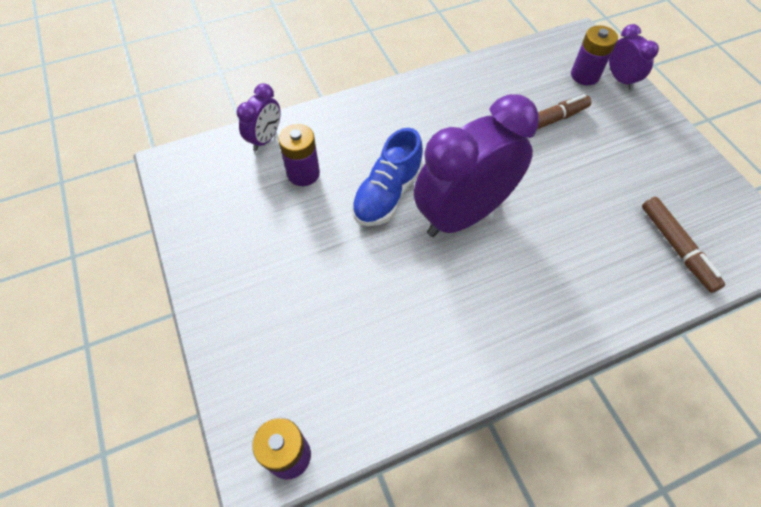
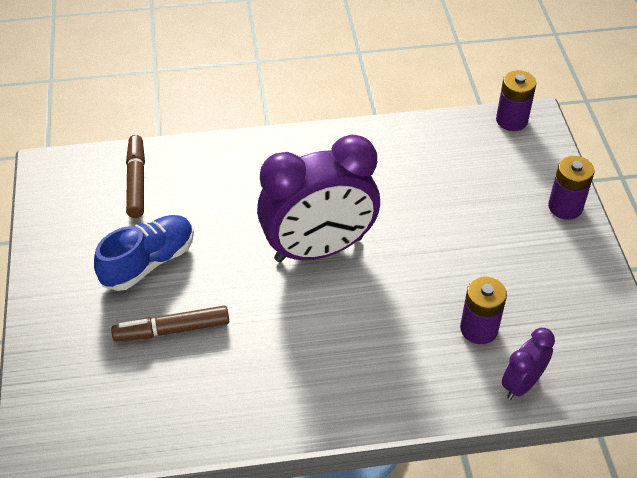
camera: 165 degrees left, 10 degrees down
blue shoe [352,128,423,226] -> blue shoe moved to [94,215,194,291]
purple battery [571,25,618,85] -> purple battery moved to [548,156,595,220]
purple clock [609,24,659,90] -> none

